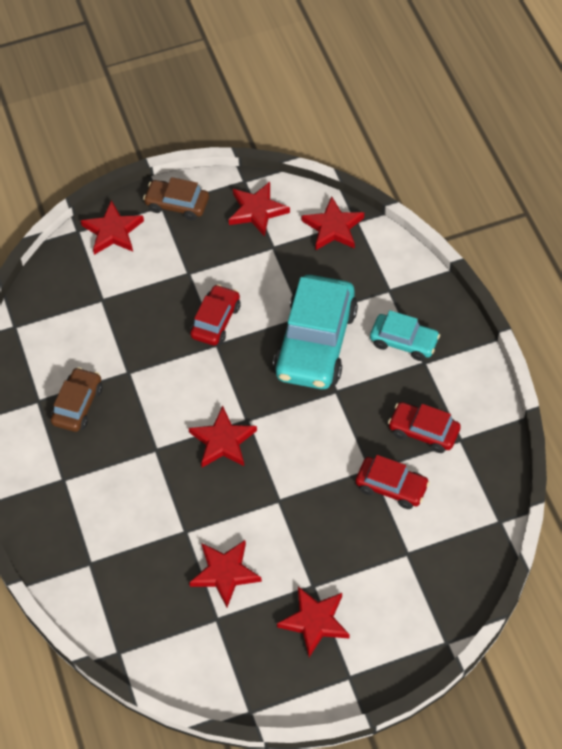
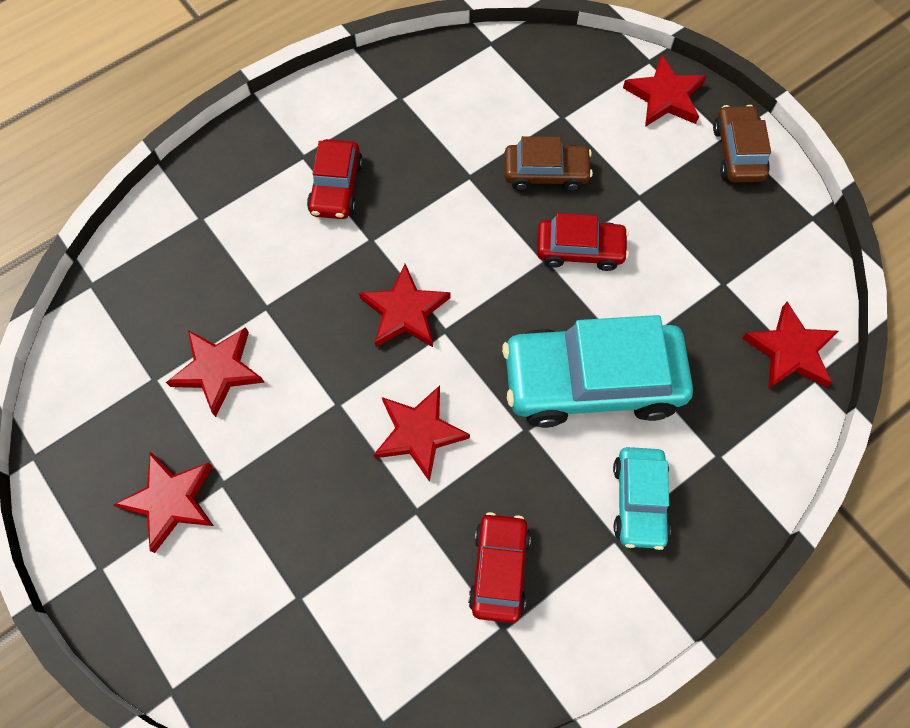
camera: 70 degrees right, 10 degrees up
brown car [51,367,102,432] -> brown car moved to [504,136,593,191]
red star [229,182,290,237] -> red star moved to [374,385,470,482]
red car [356,455,430,509] -> red car moved to [307,139,363,219]

